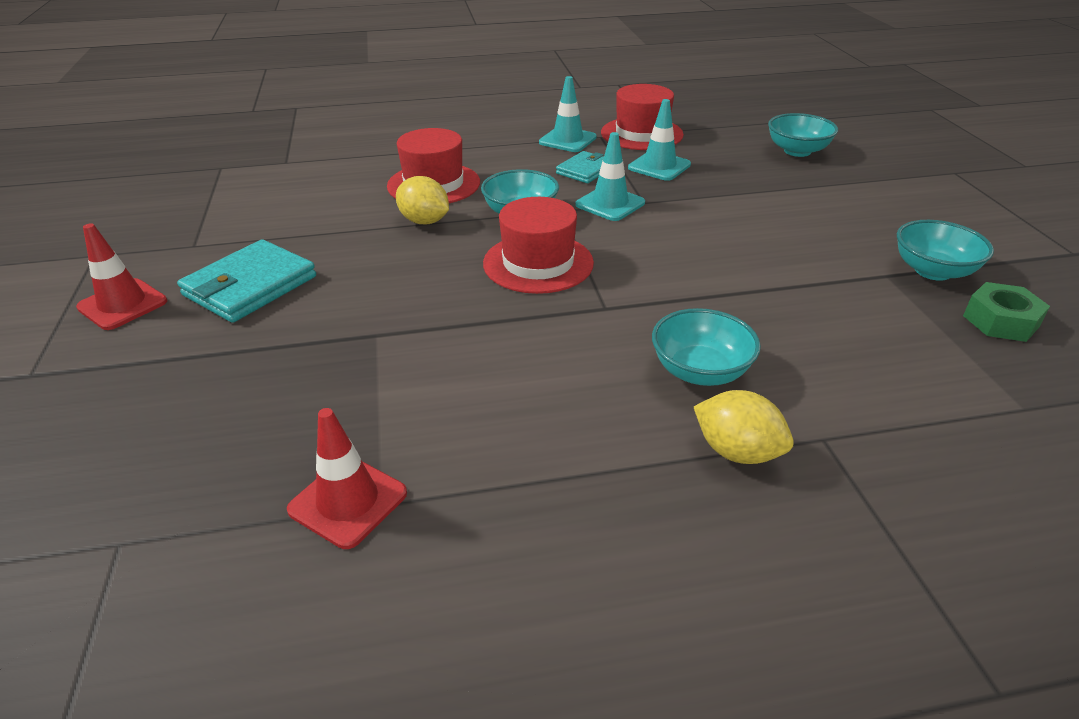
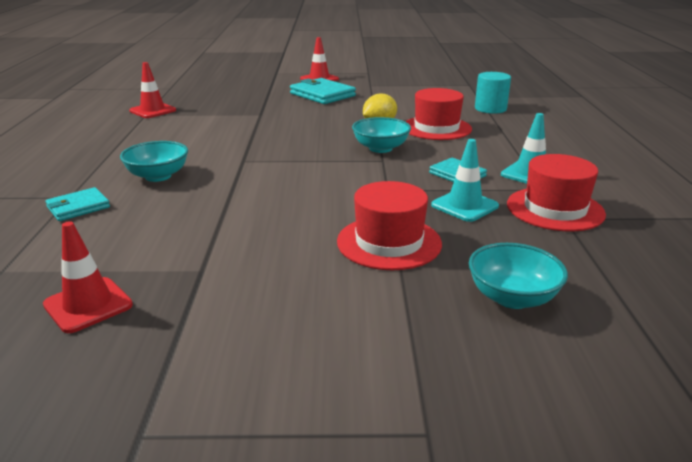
camera: 100 degrees right, 10 degrees down
red hat [483,197,594,294] -> red hat moved to [337,181,442,270]
turquoise traffic cone [575,132,645,221] -> none
yellow lemon [694,390,794,464] -> none
turquoise bowl [897,220,994,281] -> none
green nut [963,282,1050,342] -> red traffic cone [43,221,133,333]
none -> turquoise wallet [45,187,110,221]
none -> turquoise cylinder [475,72,511,114]

